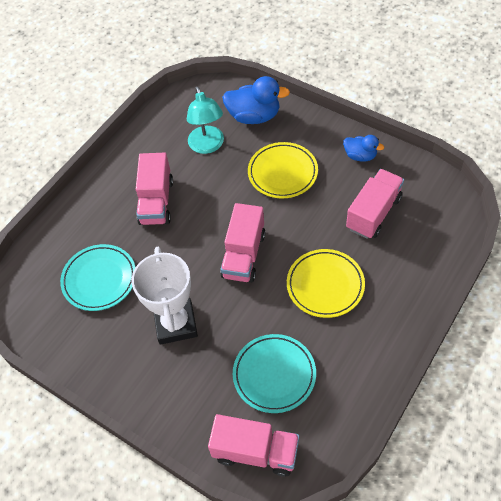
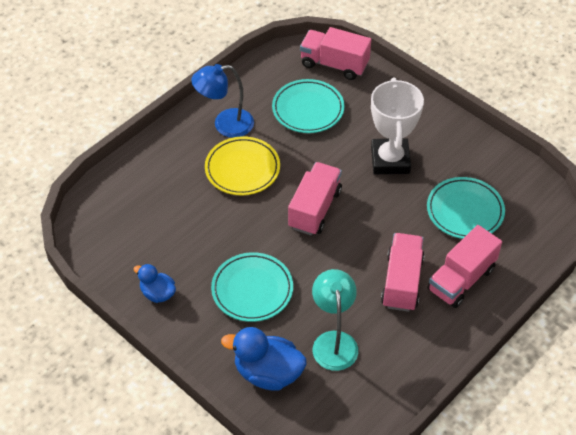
camera: 175 degrees left, 5 degrees down
yellow plate [248,142,318,198] -> turquoise plate [211,252,293,322]
pink truck [346,169,404,239] -> pink truck moved to [428,225,502,308]
none -> blue lamp [191,64,254,138]

